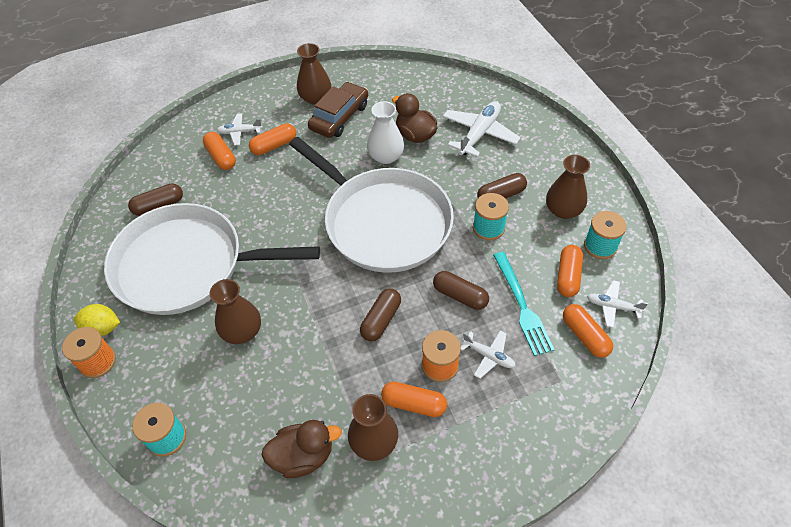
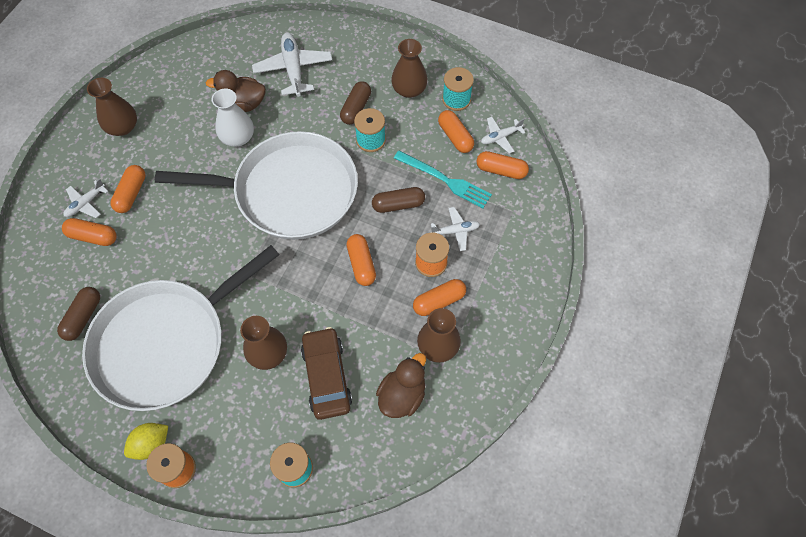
camera: 45 degrees left, 10 degrees up
brown car [308,82,368,138] -> brown car moved to [301,327,352,420]
brown capsule [360,288,401,341] -> orange capsule [346,234,376,286]

